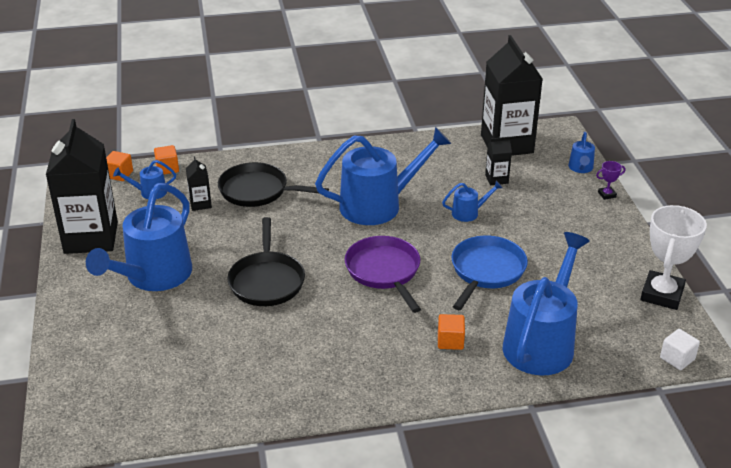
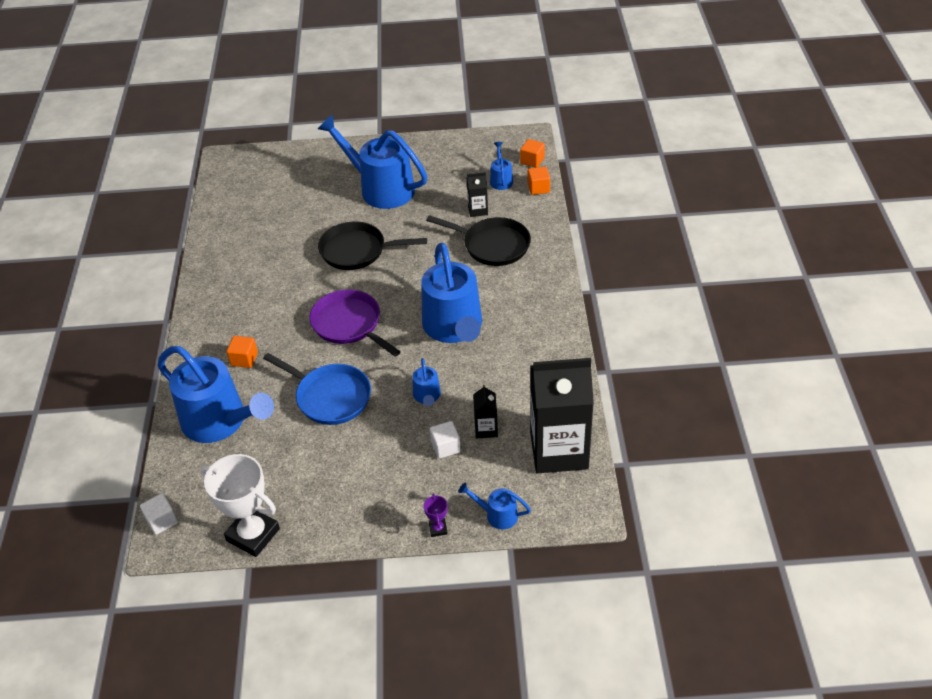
camera: 100 degrees right, 10 degrees up
black carton [46,119,118,254] -> none
black pan [218,162,329,207] -> black pan turned 90 degrees clockwise [426,215,531,266]
purple pan [345,236,421,313] -> purple pan turned 120 degrees counterclockwise [309,289,401,357]
none -> white cube [430,421,461,459]

